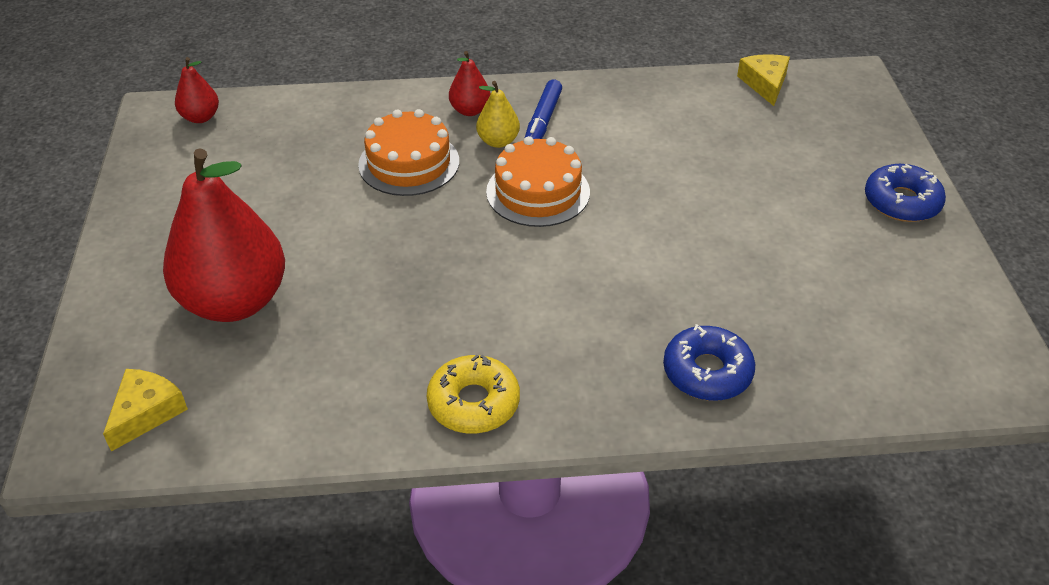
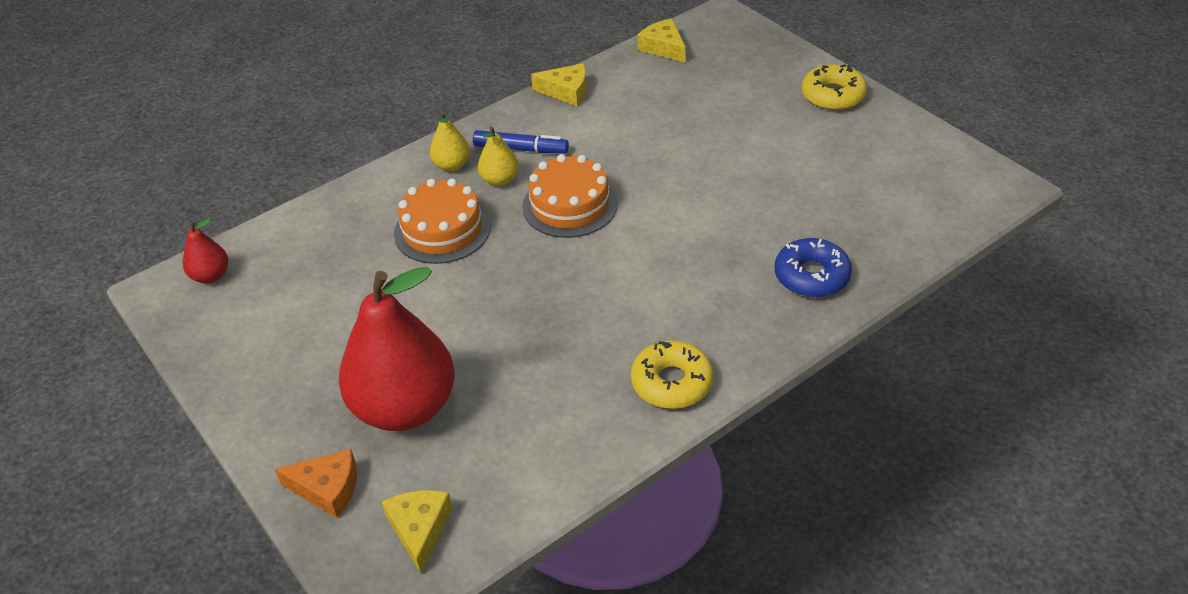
camera: 30 degrees left, 0 degrees up
red pear [449,51,490,116] -> yellow pear [430,112,470,171]
blue marker [524,79,562,139] -> blue marker turned 60 degrees counterclockwise [473,130,569,153]
blue donut [865,164,946,222] -> yellow donut [802,64,867,110]
none -> orange cheese [275,449,357,518]
none -> yellow cheese [531,63,587,106]

